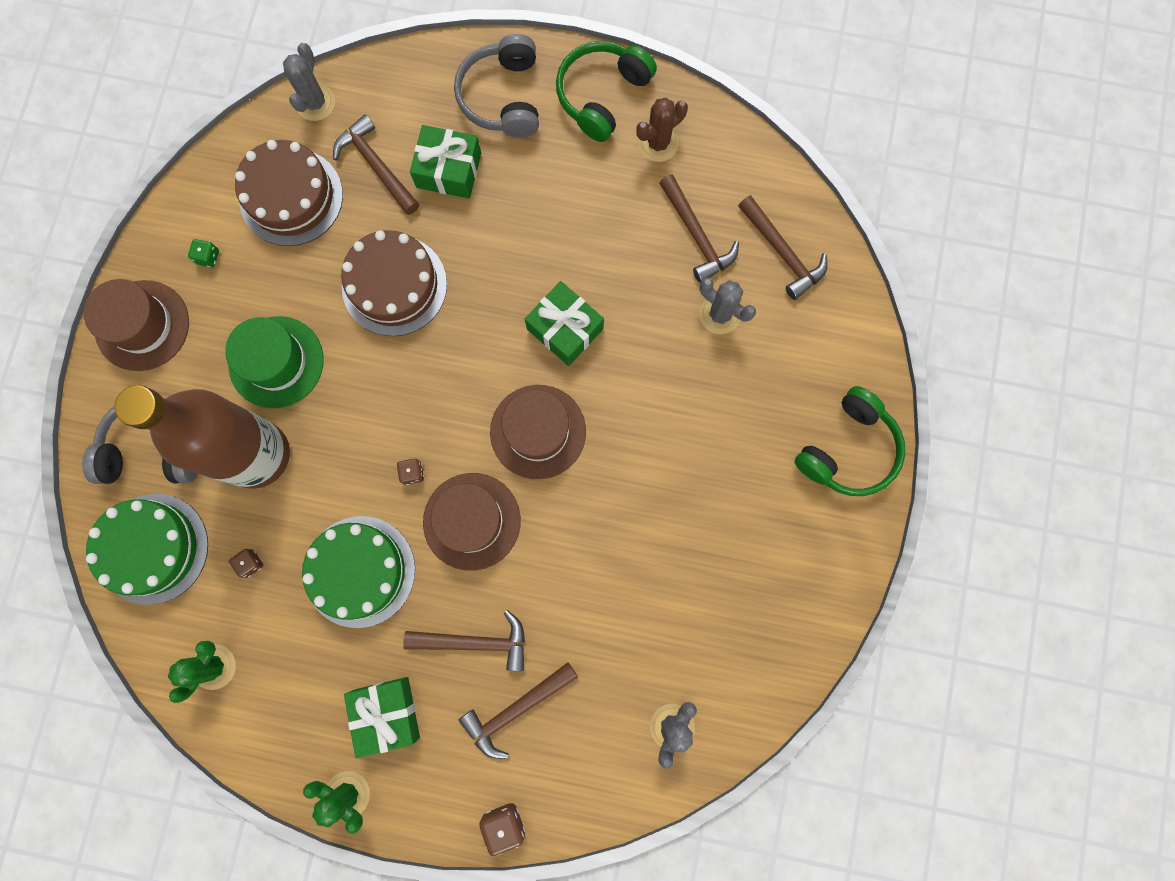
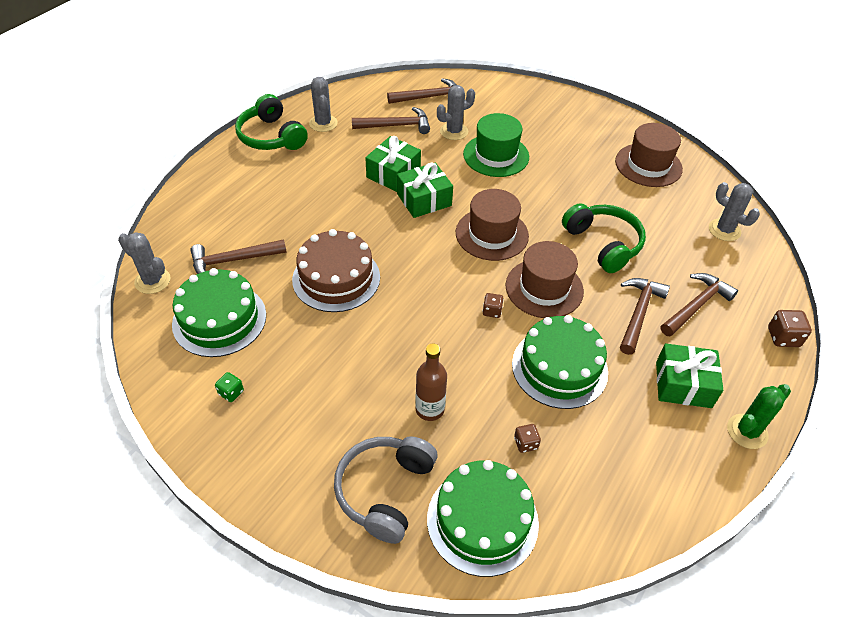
camera: 70 degrees left, 30 degrees down
brown hat [84,279,189,371] -> brown hat moved to [615,123,683,187]
brown bottle [114,385,290,489] -> brown bottle [415,344,447,421], size x0.45
green cactus [168,641,236,703] -> none
green hat [225,316,324,409] -> green hat moved to [463,113,529,177]
brown cake [235,140,343,246] -> green cake [172,268,266,357]
green gift [410,125,481,199] -> green gift moved to [365,136,421,192]
grey headphones [454,34,539,137] -> none
brown hammer [458,662,578,759] -> brown hammer turned 120 degrees counterclockwise [661,273,738,337]
brown cactus [636,97,688,162] -> grey cactus [309,77,338,132]
green headphones [794,386,905,496] -> green headphones moved to [562,203,646,273]

